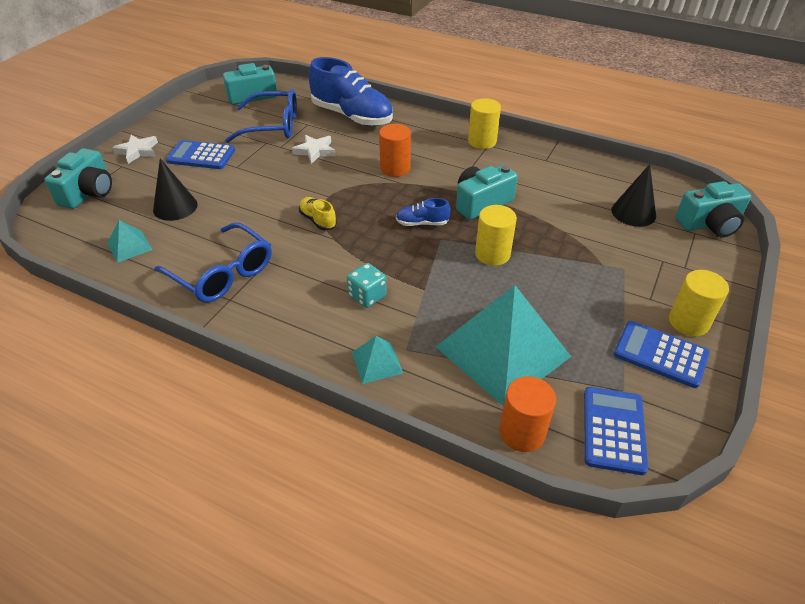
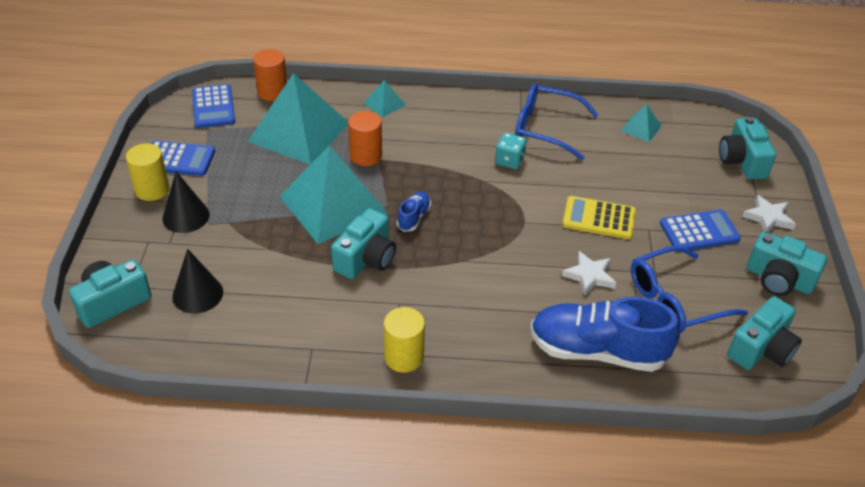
camera: 155 degrees right, 0 degrees up
black cone [153,159,198,221] -> black cone moved to [162,171,210,233]
yellow shoe [299,197,337,230] -> none
turquoise dice [347,263,387,308] -> turquoise dice moved to [495,133,527,169]
orange cylinder [379,124,411,177] -> orange cylinder moved to [348,111,382,166]
blue shoe [396,198,451,226] -> blue shoe turned 45 degrees counterclockwise [397,191,431,232]
yellow cylinder [475,205,517,266] -> turquoise pyramid [279,145,388,244]
none -> yellow calculator [562,196,636,239]
none -> turquoise camera [747,232,827,296]

